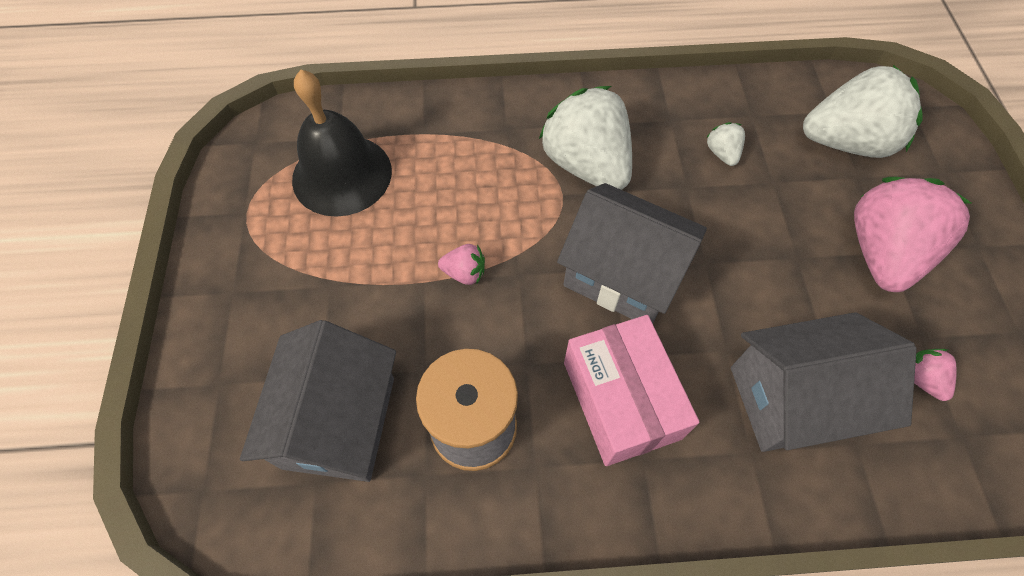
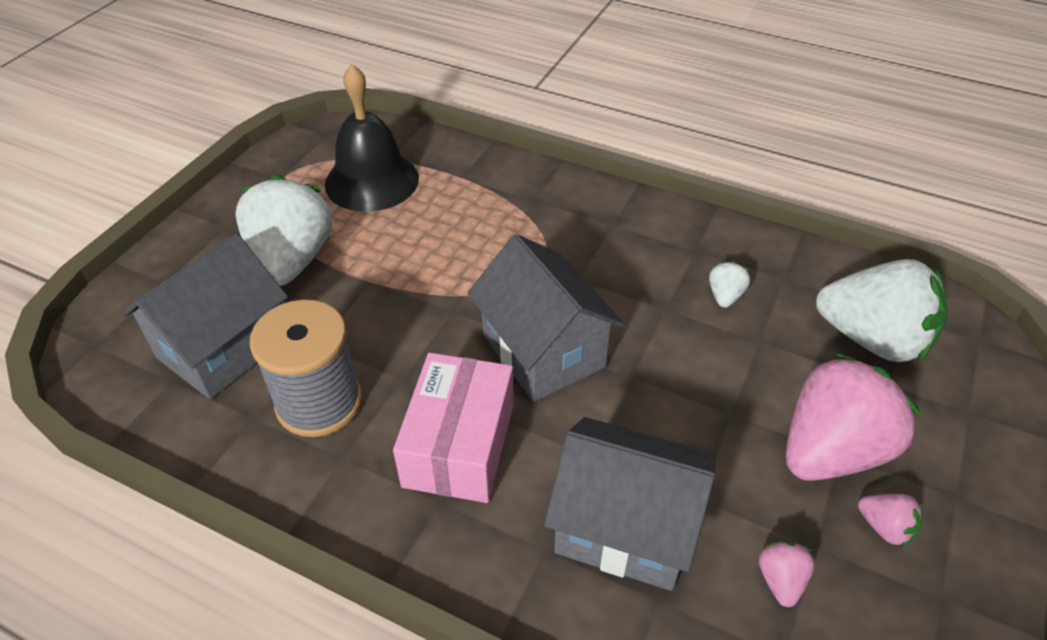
camera: 30 degrees right, 15 degrees down
pink strawberry [438,244,485,285] -> pink strawberry moved to [858,494,923,547]
white strawberry [539,86,632,190] -> white strawberry moved to [235,175,332,286]

